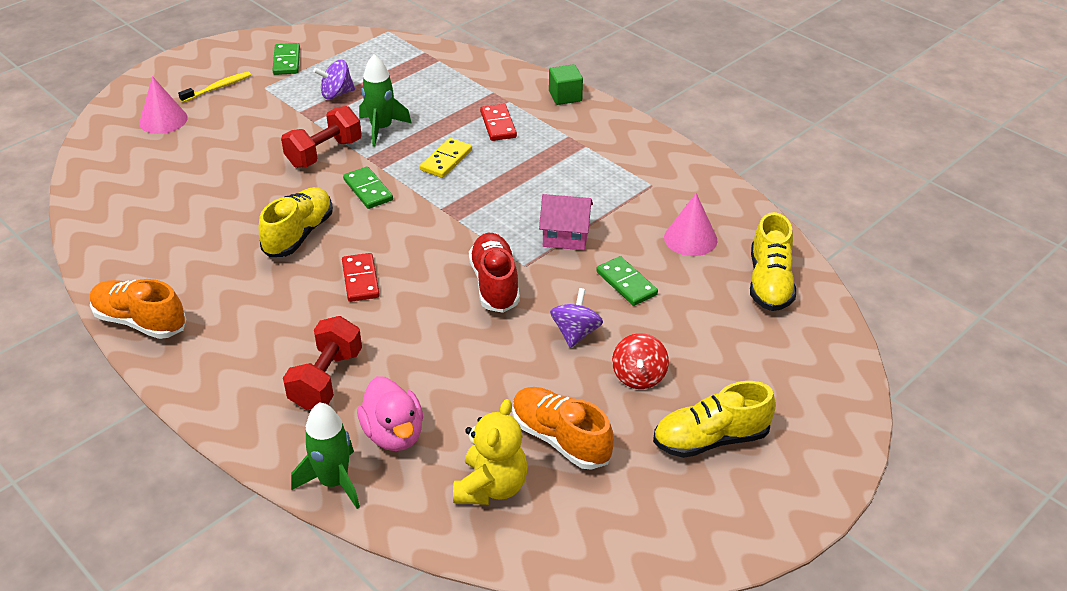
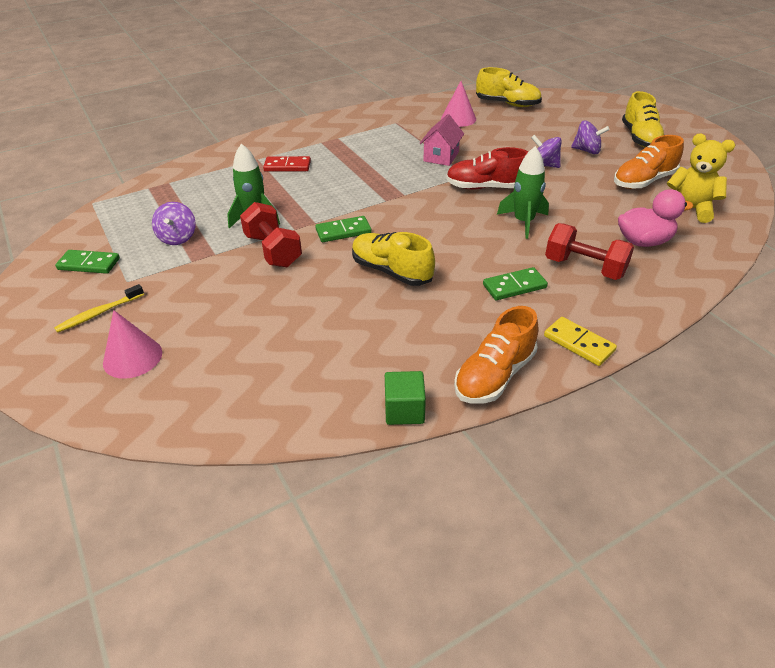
camera: 75 degrees left, 0 degrees up
yellow toothbrush [178,71,251,102] -> yellow toothbrush turned 105 degrees counterclockwise [54,284,144,333]
green rocket [291,402,360,509] -> green rocket moved to [497,146,549,239]
red domino [342,253,380,302] -> none
yellow domino [420,138,472,178] -> yellow domino moved to [544,317,617,366]
green cube [549,64,583,105] -> green cube moved to [385,371,426,425]
green domino [596,256,658,306] -> green domino moved to [483,267,548,300]
red spinning top [612,333,669,389] -> purple spinning top [571,120,610,154]

